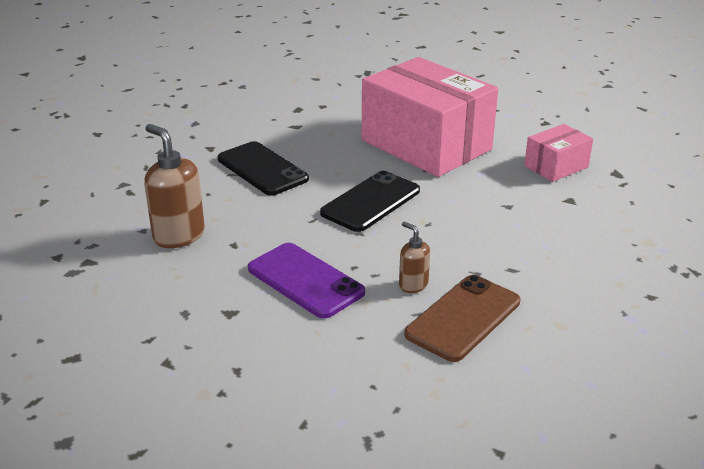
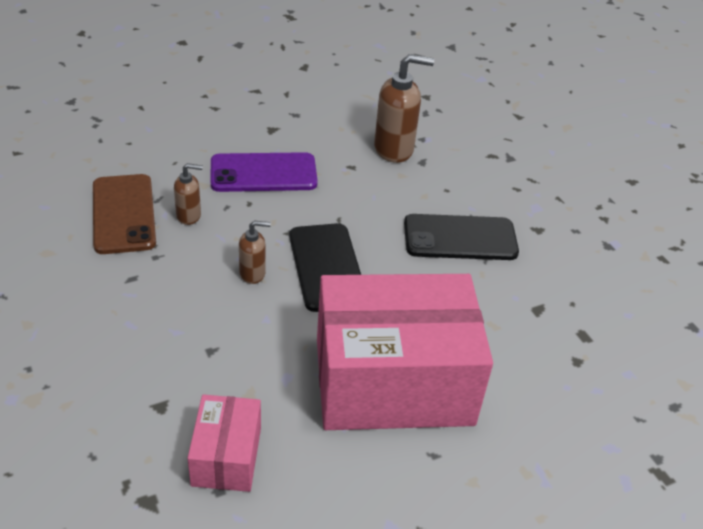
camera: 125 degrees right, 10 degrees up
none -> brown soap dispenser [239,220,271,284]

